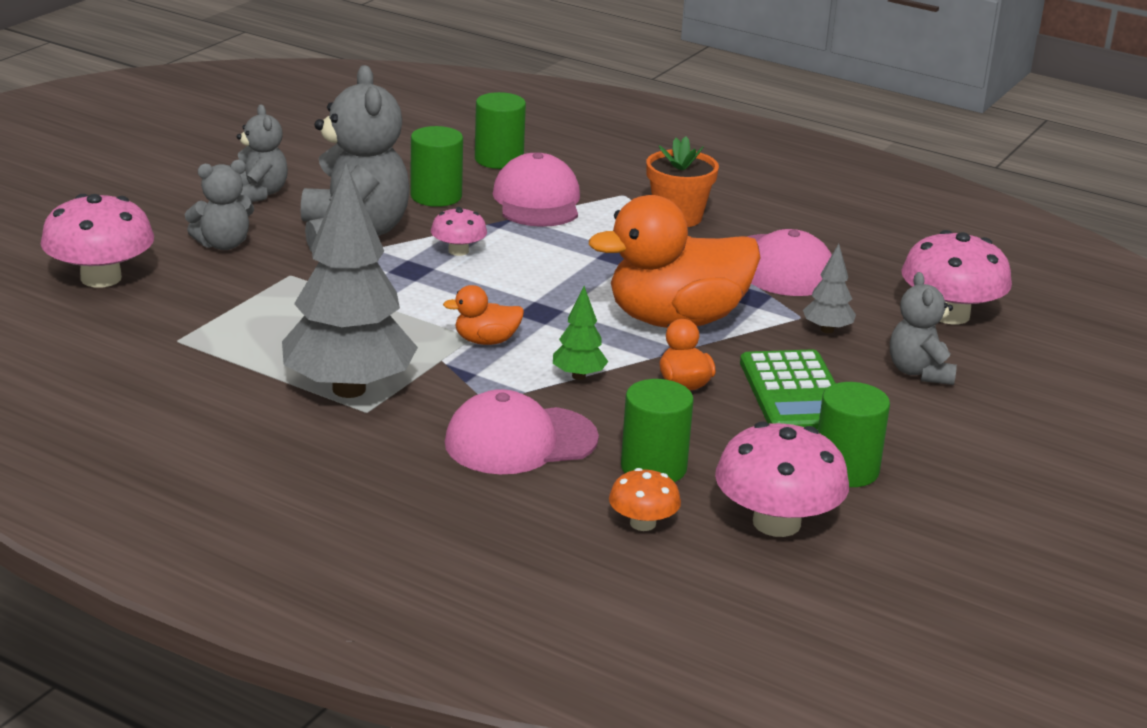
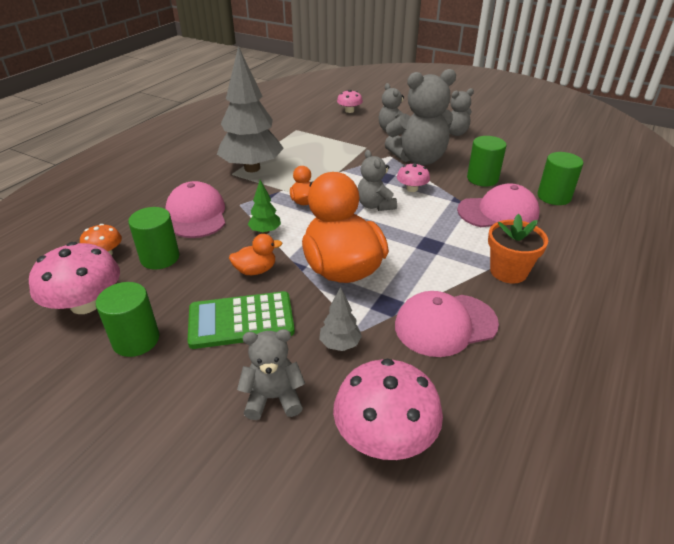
camera: 90 degrees right, 10 degrees up
pink mushroom [41,194,154,287] -> pink mushroom [337,90,363,113], size x0.54
none -> grey teddy bear [358,150,397,211]

